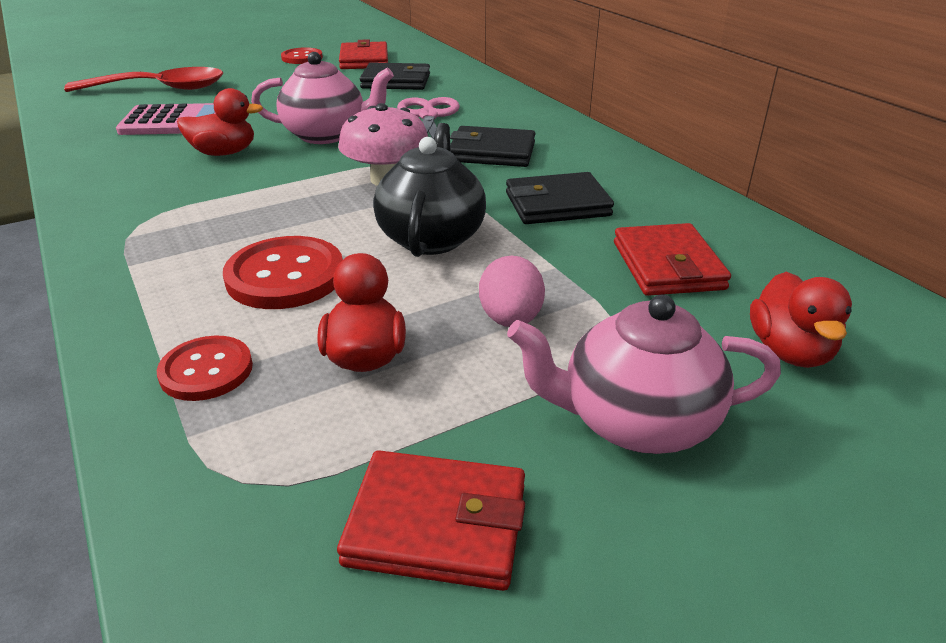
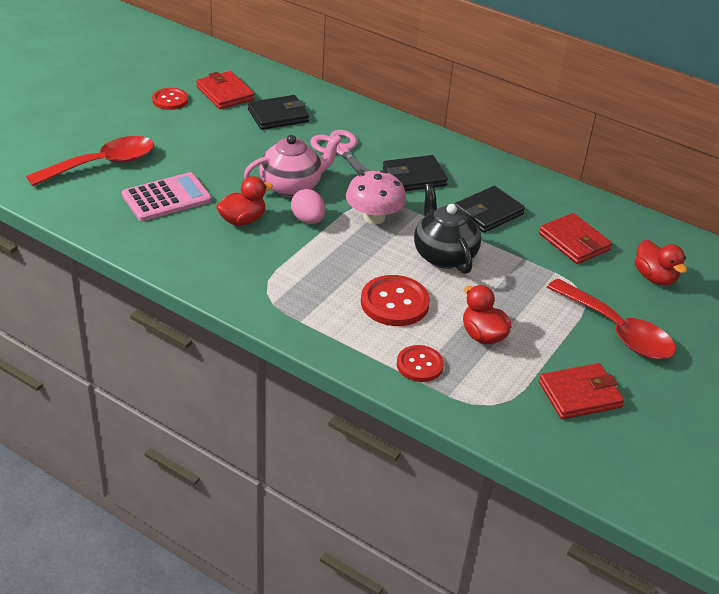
camera: 30 degrees left, 5 degrees up
pink egg [479,255,545,327] -> pink egg moved to [291,189,326,224]
pink teapot [507,295,781,454] -> red spoon [547,279,676,359]

